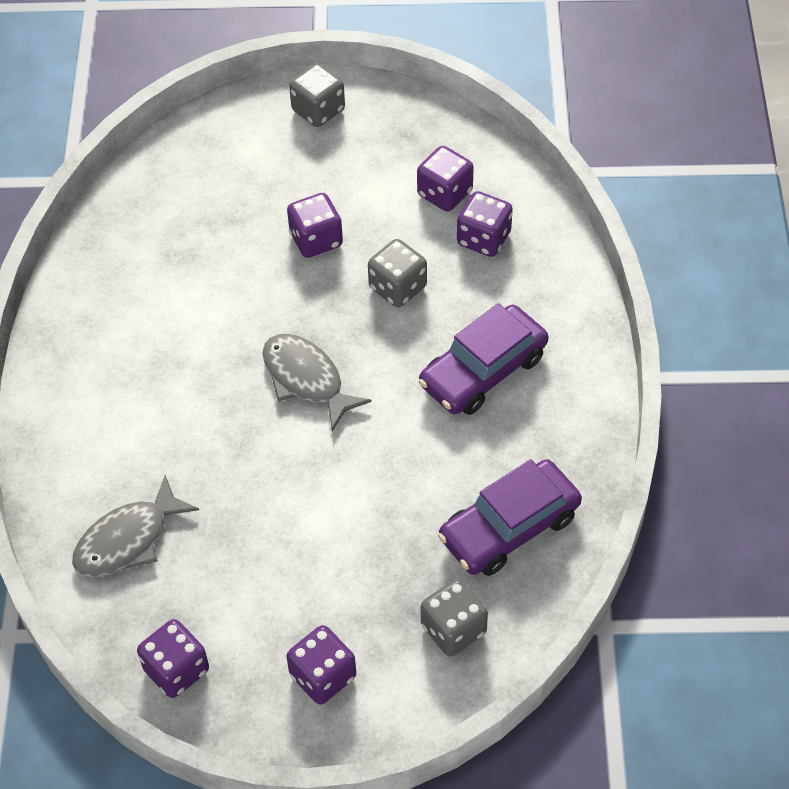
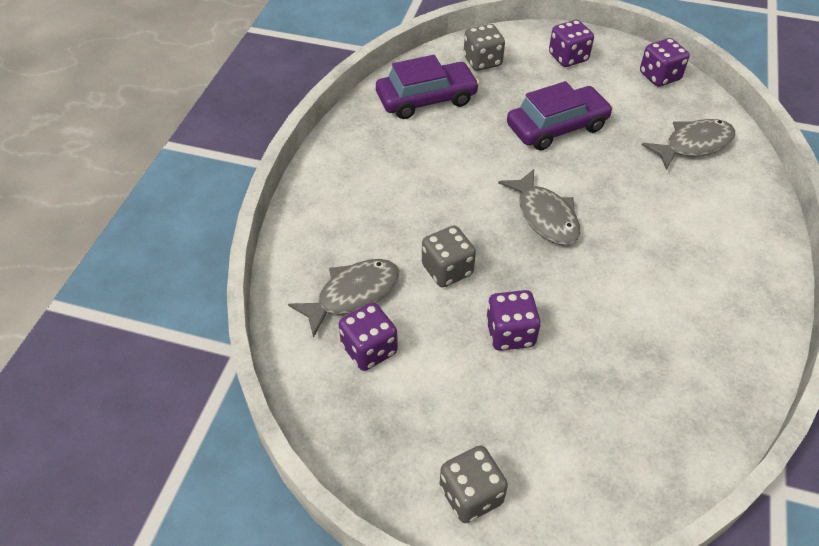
camera: 165 degrees left, 5 degrees down
purple car [419,303,548,415] -> purple car moved to [507,81,613,150]
purple dice [457,191,513,257] -> grey fish [288,259,399,338]

